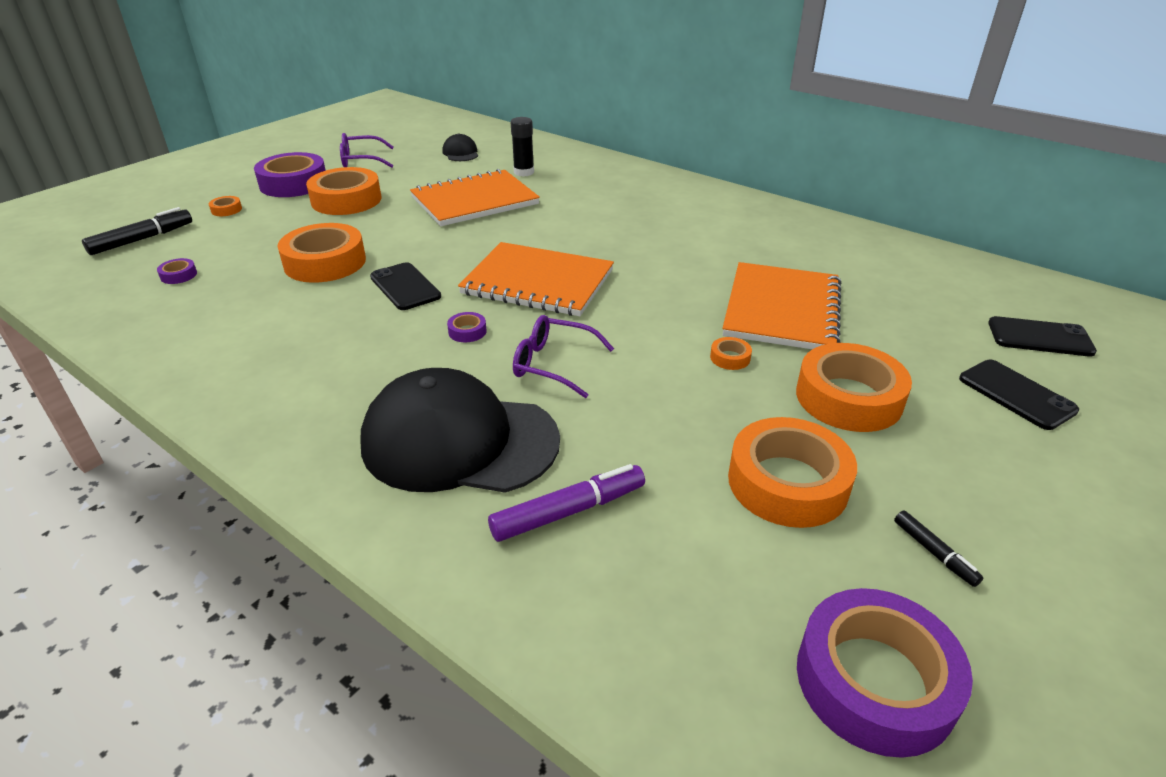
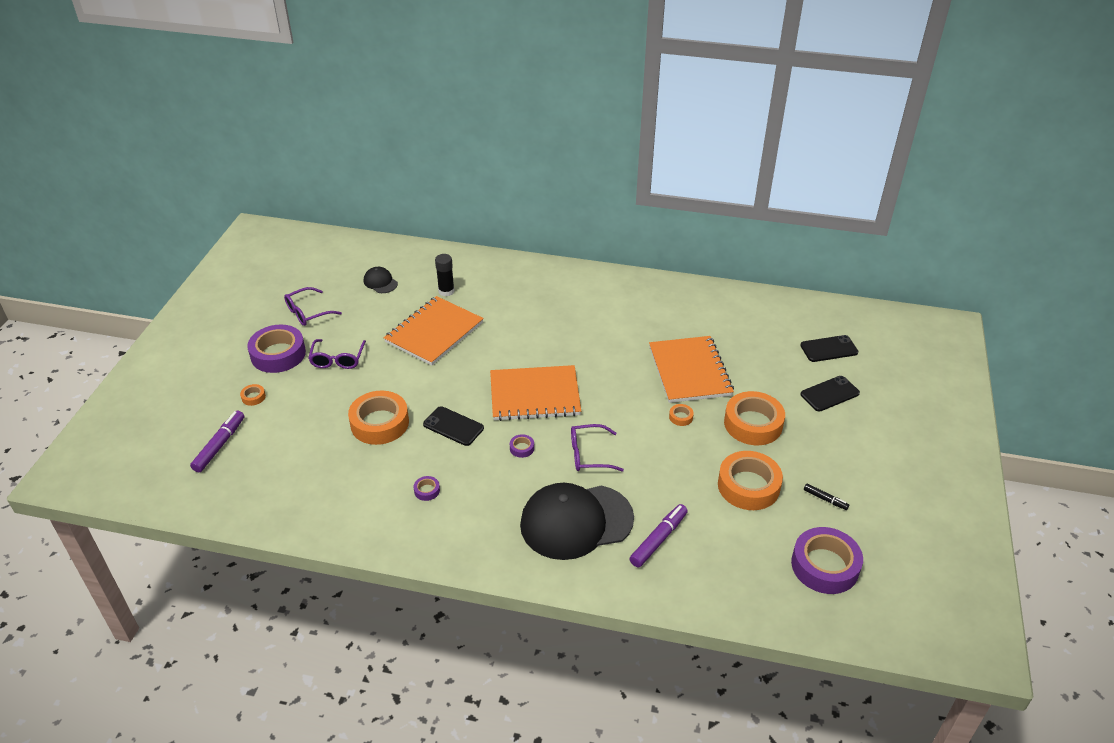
camera: 25 degrees left, 5 degrees up
black marker [82,207,192,255] -> purple marker [190,411,244,472]
purple tape [157,258,197,284] -> purple tape moved to [414,476,440,501]
orange tape [306,167,381,215] -> purple glasses [308,339,366,369]
black phone [959,360,1079,430] -> black phone turned 60 degrees counterclockwise [801,376,860,412]

